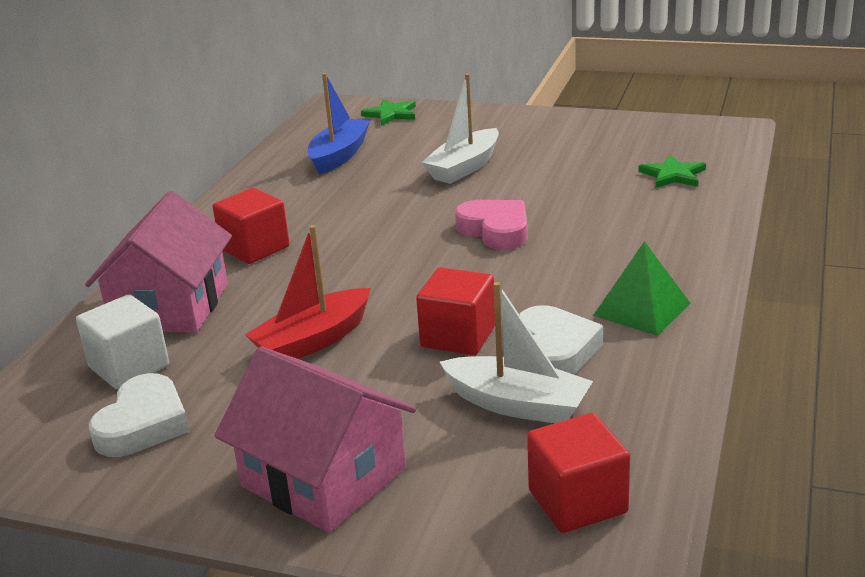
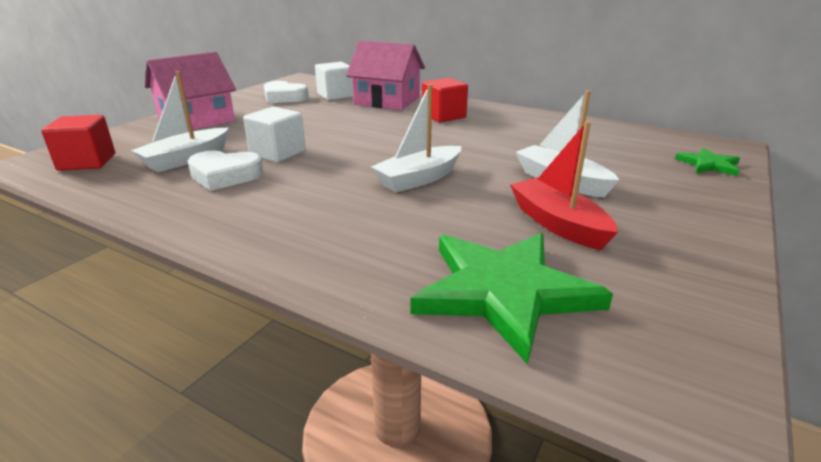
camera: 100 degrees right, 0 degrees up
red boat [245,225,371,359] -> red boat moved to [510,121,618,250]
blue boat [307,73,370,174] -> none
red cube [416,267,495,355] -> white cube [243,107,305,163]
pink heart [455,200,527,250] -> white boat [371,84,461,192]
green pyramid [593,241,691,336] -> none
green star [638,155,706,188] -> green star [411,233,613,365], size x2.05

